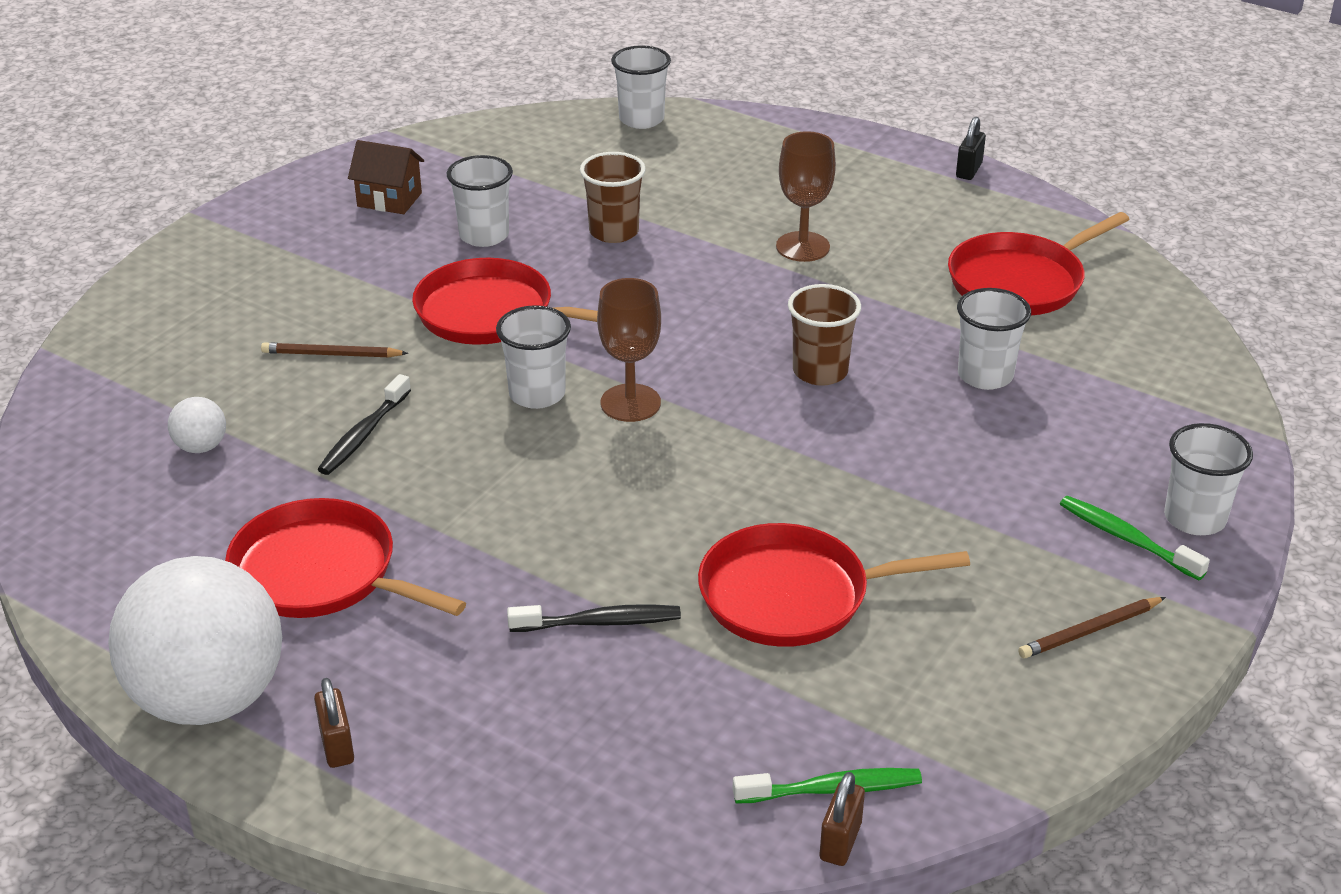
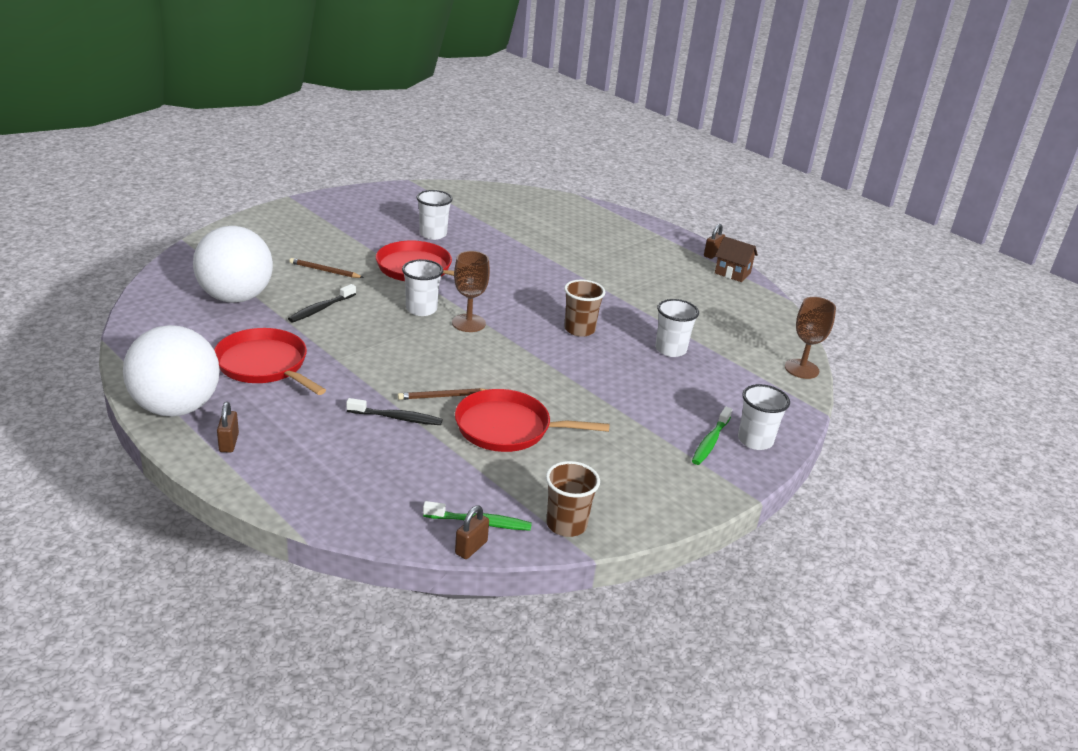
camera: 10 degrees right, 5 degrees down
white ball [168,397,226,453] -> white ball [193,226,273,303], size x2.48
brown house [348,140,424,214] -> brown house moved to [715,236,758,282]
brown cup [580,152,646,243] -> brown cup moved to [546,461,600,537]
white cup [611,45,671,129] -> none
brown goblet [776,131,836,262] -> brown goblet moved to [785,297,836,379]
red pan [948,212,1130,315] -> none
black padlock [956,117,986,180] -> brown padlock [704,224,725,259]
brown pencil [1018,597,1166,658] -> brown pencil moved to [398,388,488,400]
green toothbrush [1060,496,1210,580] -> green toothbrush turned 120 degrees counterclockwise [692,407,732,465]

